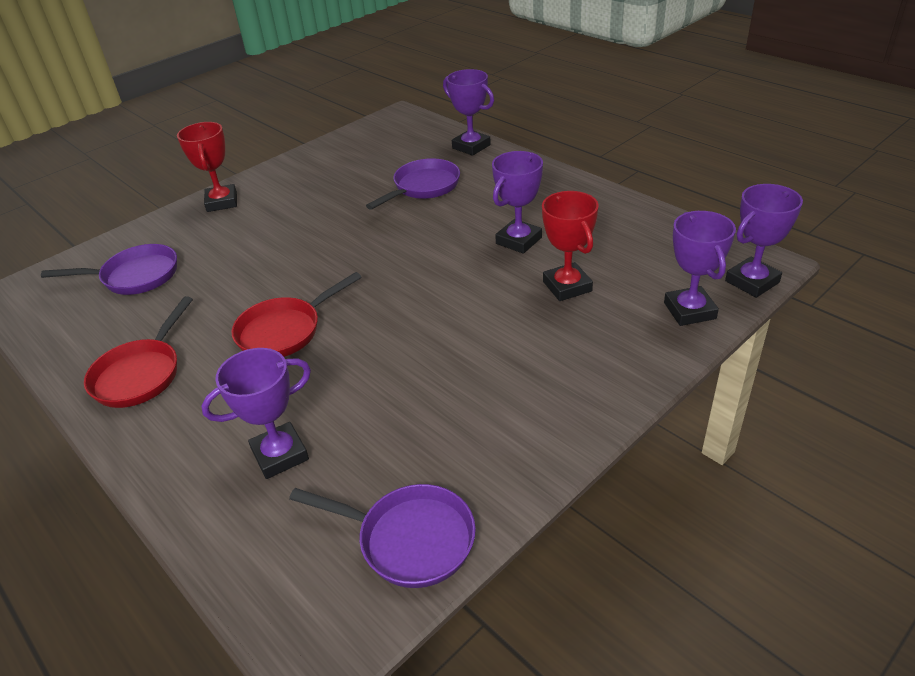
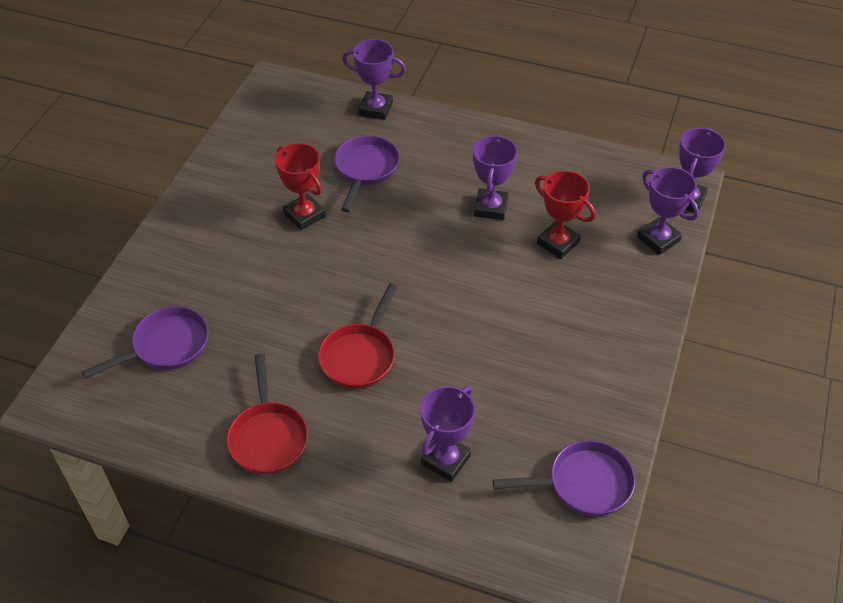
camera: 30 degrees left, 10 degrees up
red trophy [177,122,237,212] -> red trophy moved to [275,143,326,230]

